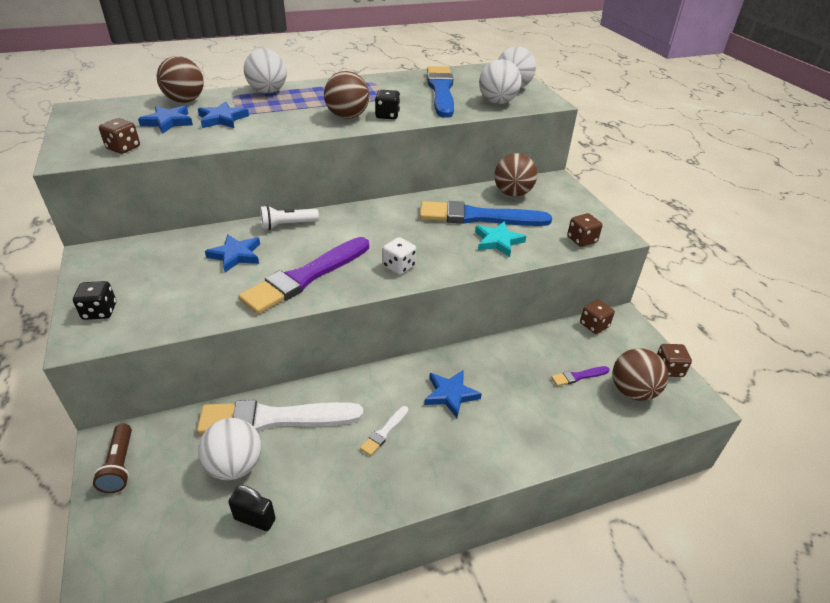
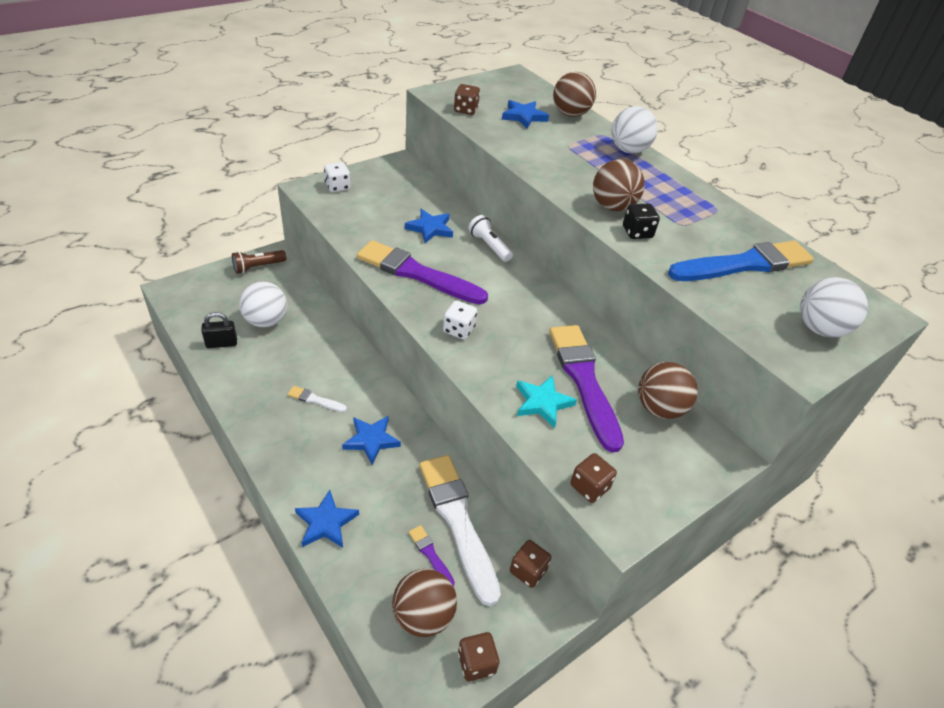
camera: 70 degrees right, 5 degrees up
black dice [73,281,116,320] -> white dice [324,162,350,192]
white brush [197,400,363,435] -> white brush moved to [420,455,501,606]
blue star [198,101,249,128] -> blue star moved to [295,490,359,548]
black padlock [228,485,276,531] -> black padlock turned 75 degrees clockwise [201,312,237,348]
blue brush [420,201,552,226] -> purple brush [549,325,624,452]
white ball [479,59,522,104] -> none

